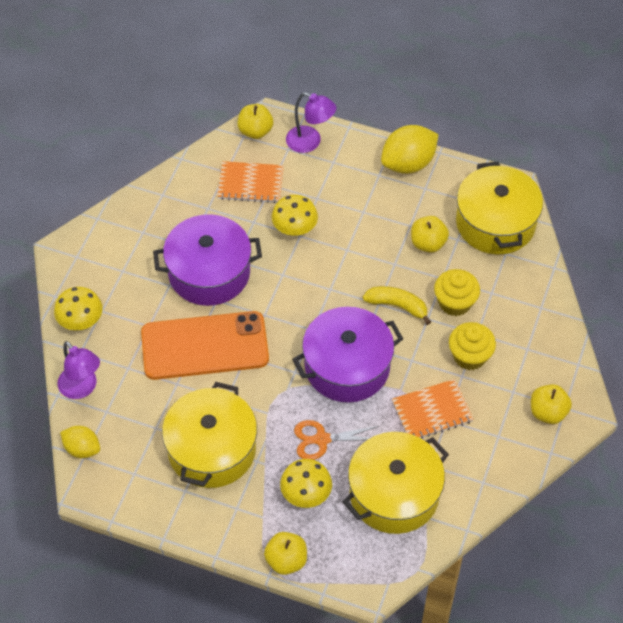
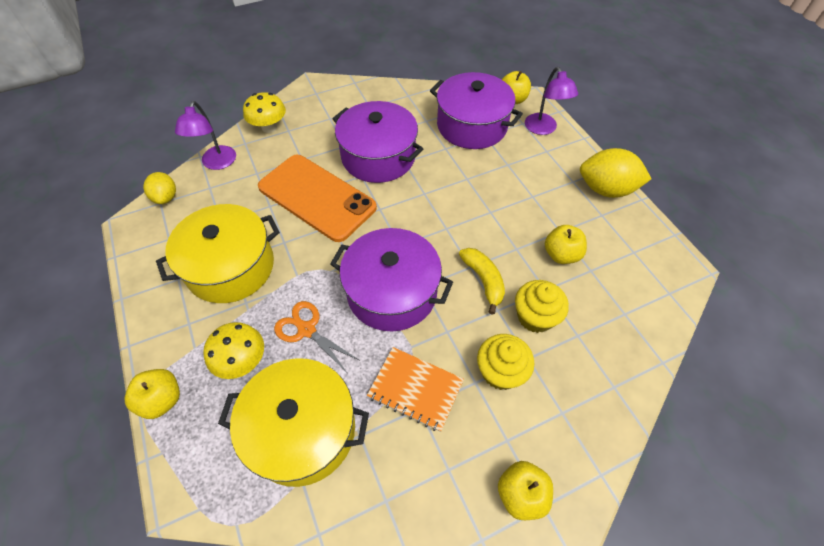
camera: 45 degrees right, 0 degrees up
orange notebook [217,161,284,203] -> purple pot [430,72,523,149]
yellow mushroom [272,195,318,236] -> none
yellow pot [456,161,543,255] -> none

